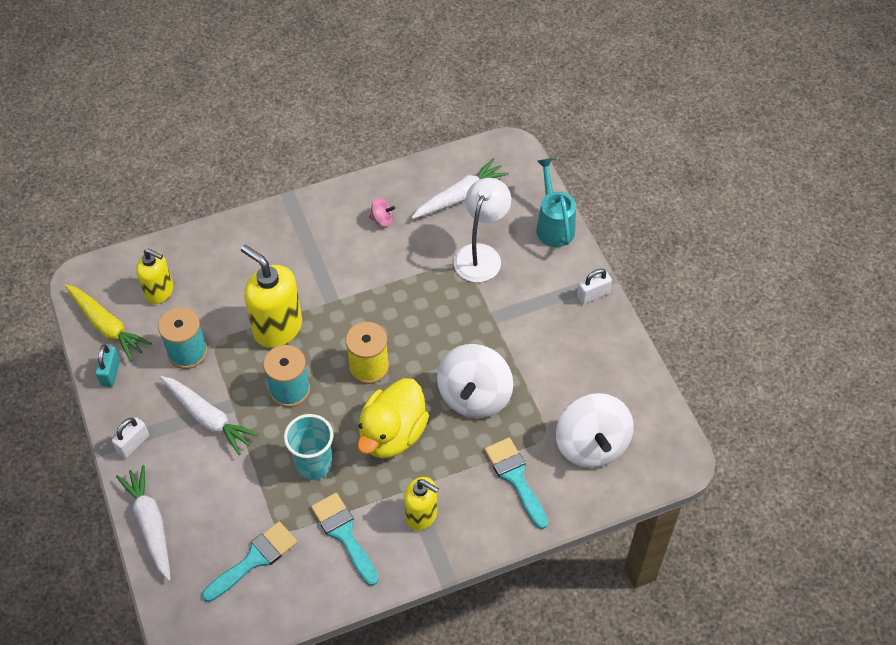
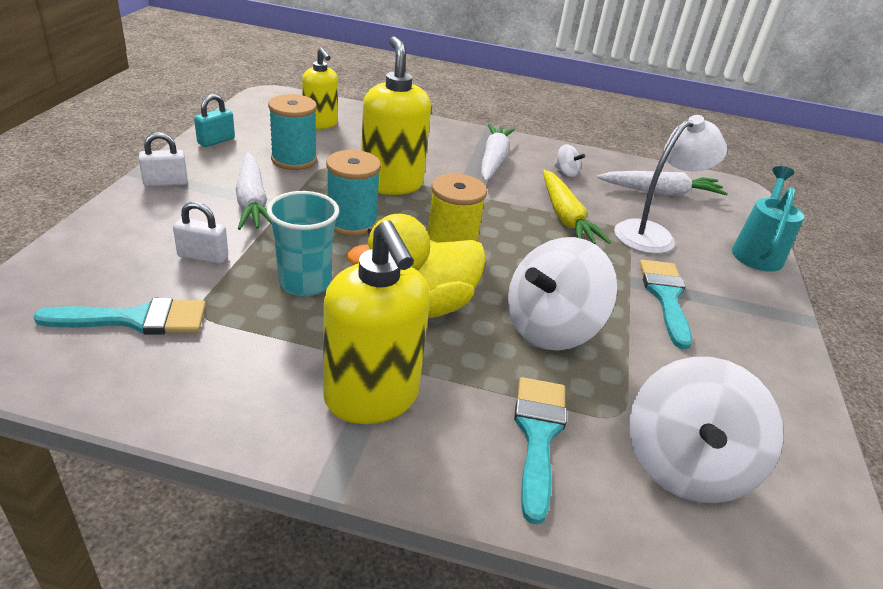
camera: 30 degrees right, 20 degrees down
yellow carrot [65,285,152,361] -> yellow carrot moved to [543,170,611,244]
white carrot [116,465,171,581] -> white carrot moved to [481,124,515,182]
turquoise brush [311,493,378,586] -> turquoise brush moved to [640,260,692,350]
pink spinning top [369,198,395,227] -> white spinning top [554,144,585,177]
yellow soap dispenser [404,477,439,530] -> yellow soap dispenser [323,220,430,424], size x1.59
white padlock [577,269,612,304] -> white padlock moved to [173,202,228,264]

